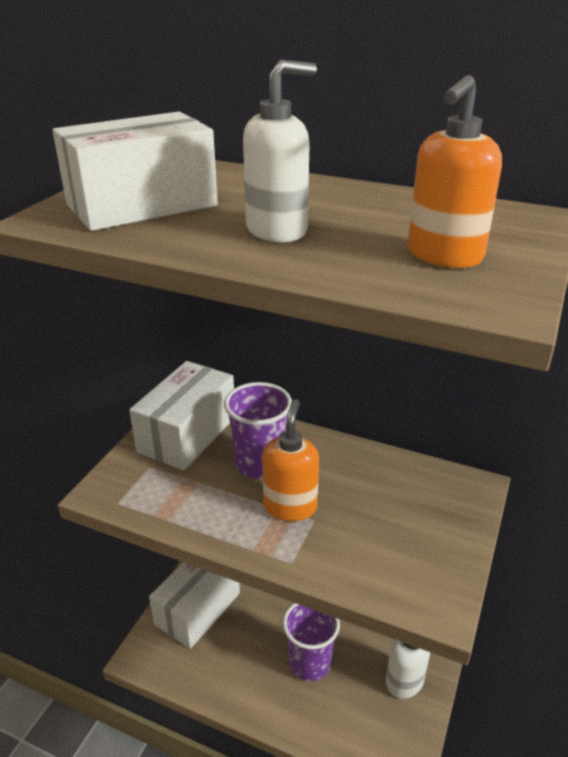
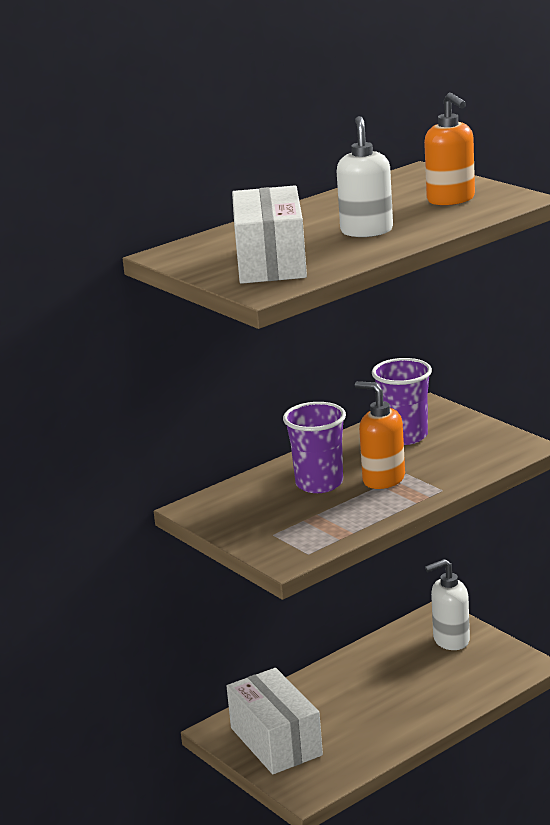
camera: 60 degrees left, 10 degrees down
white box [129,361,234,470] -> none
purple cup [283,603,340,681] -> purple cup moved to [372,358,432,445]

